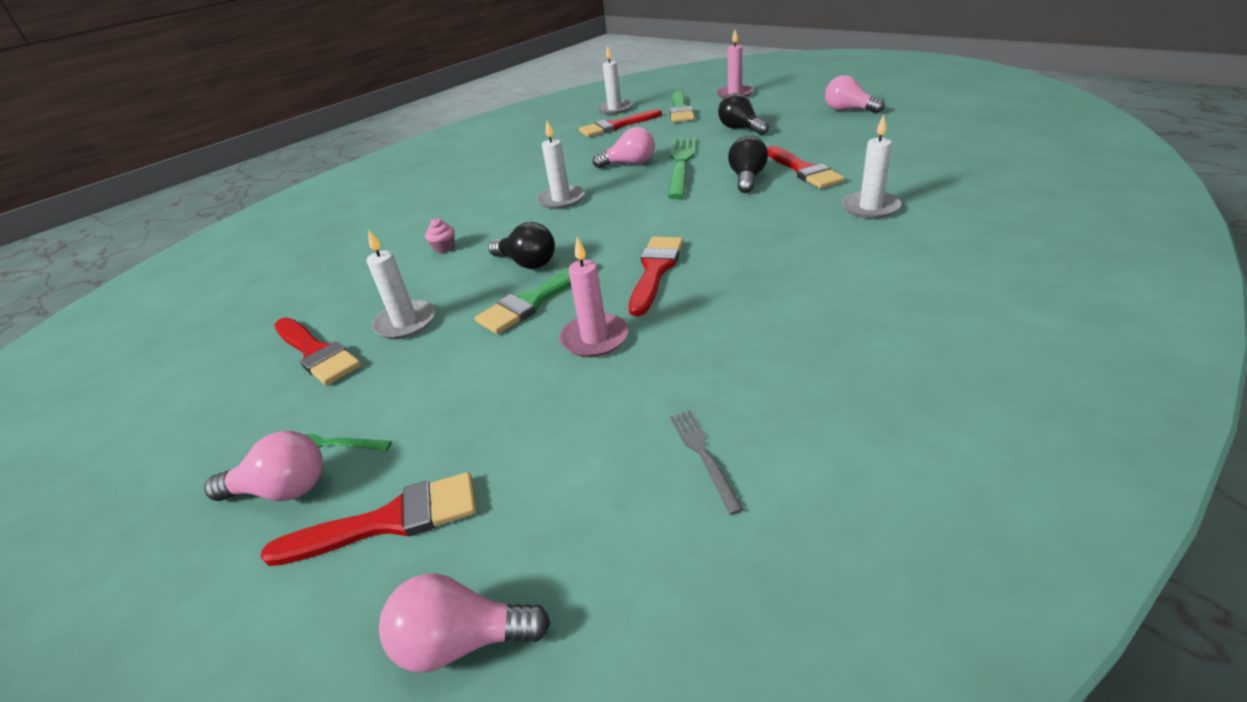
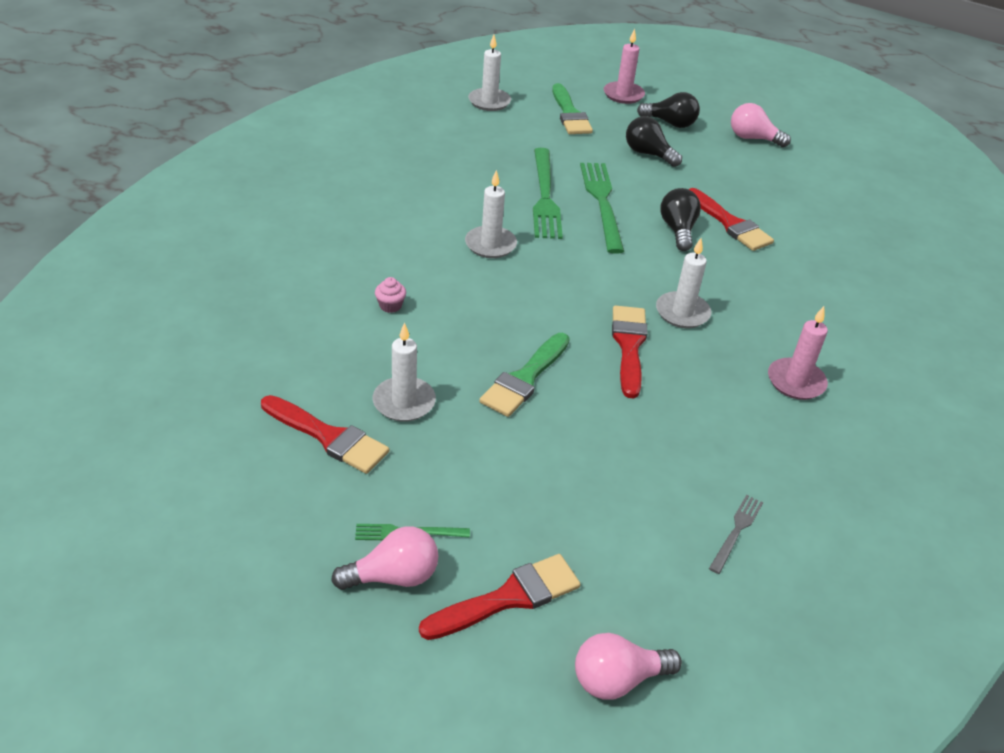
camera: 20 degrees left, 5 degrees up
black light bulb [488,222,555,269] -> black light bulb moved to [637,92,700,128]
pink candle [559,237,628,357] -> pink candle moved to [768,306,828,400]
red brush [579,109,662,137] -> none
pink light bulb [593,127,655,168] -> green fork [533,148,563,239]
grey fork [670,410,744,515] -> grey fork turned 60 degrees clockwise [709,495,763,574]
white candle [842,115,901,219] -> white candle moved to [656,238,711,328]

